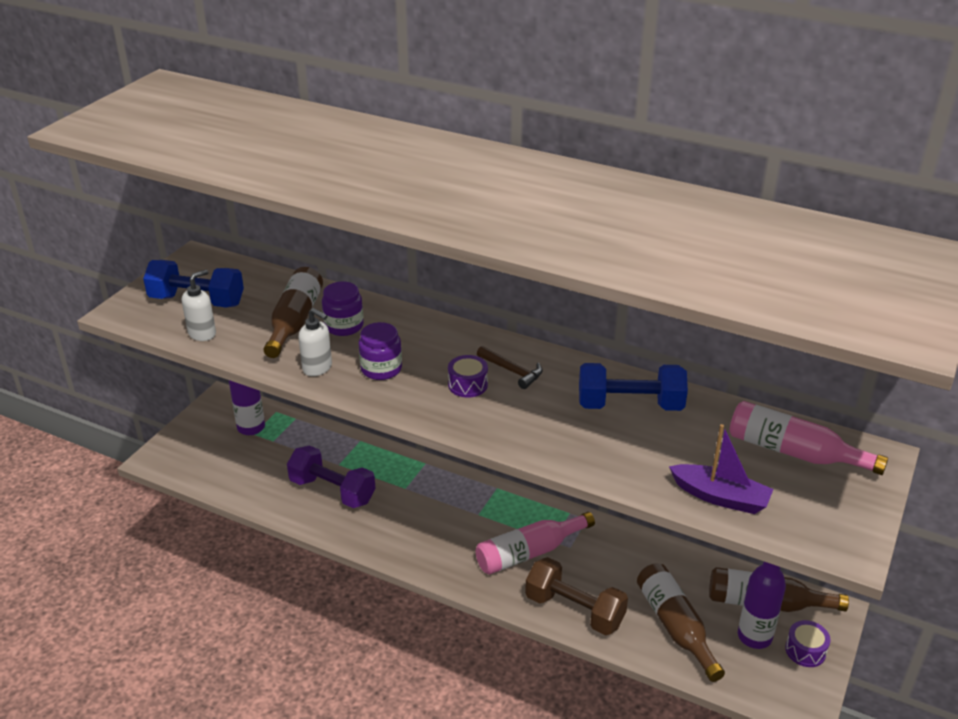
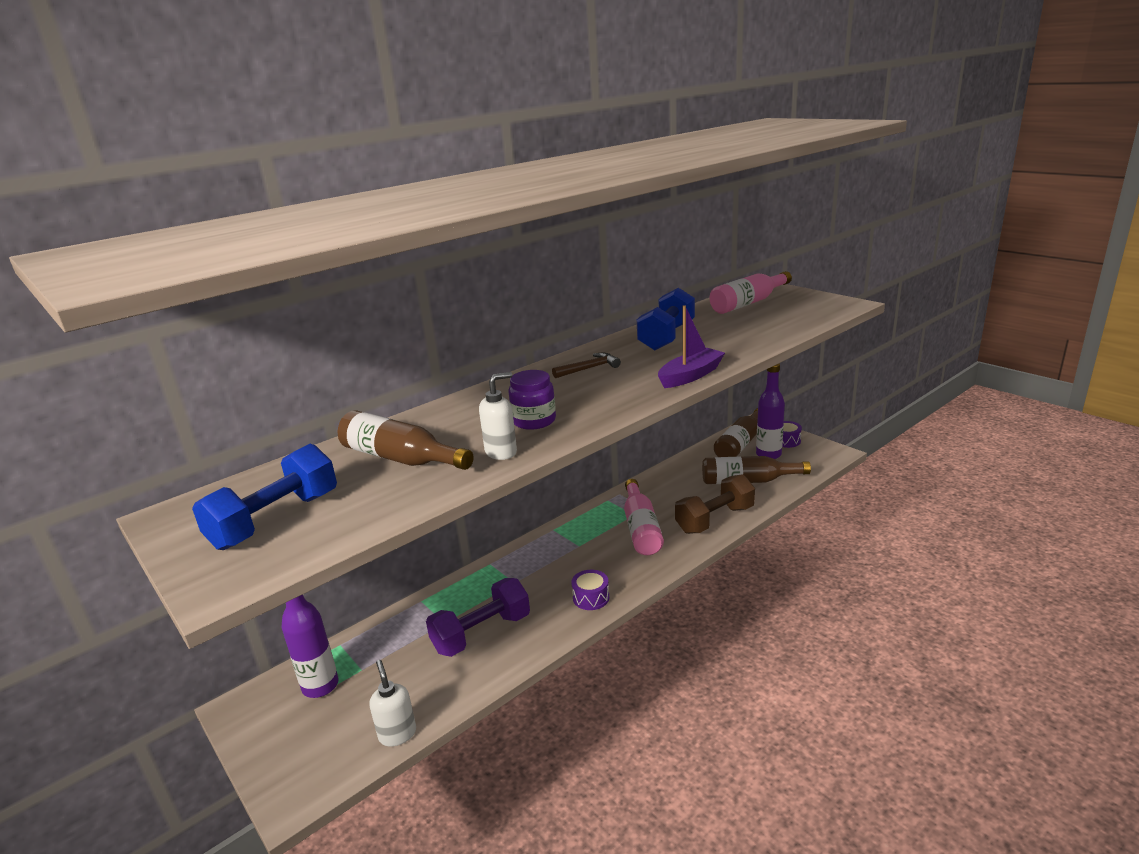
camera: 65 degrees left, 10 degrees down
white soap dispenser [182,270,216,341] -> white soap dispenser moved to [370,660,416,747]
purple jar [322,281,364,336] -> none
purple drum [448,355,488,398] -> purple drum moved to [571,570,609,610]
purple boat [669,424,774,514] -> purple boat moved to [658,305,725,388]

